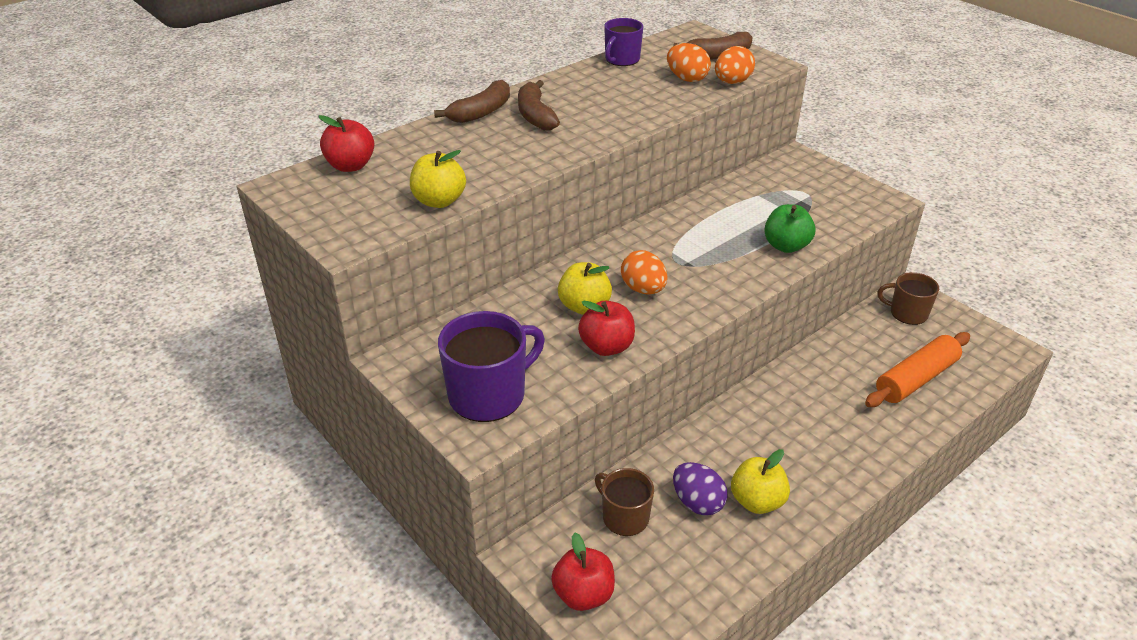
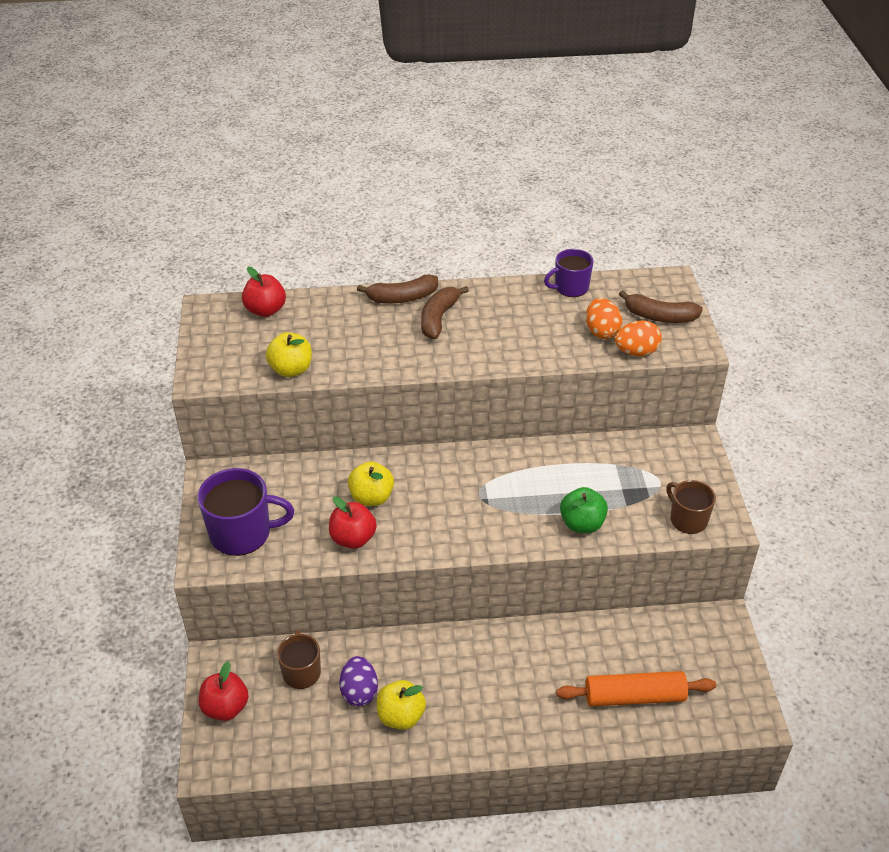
camera: 35 degrees right, 5 degrees up
orange egg [621,250,667,294] -> none
brown mug [877,272,939,325] -> brown mug moved to [666,480,716,534]

